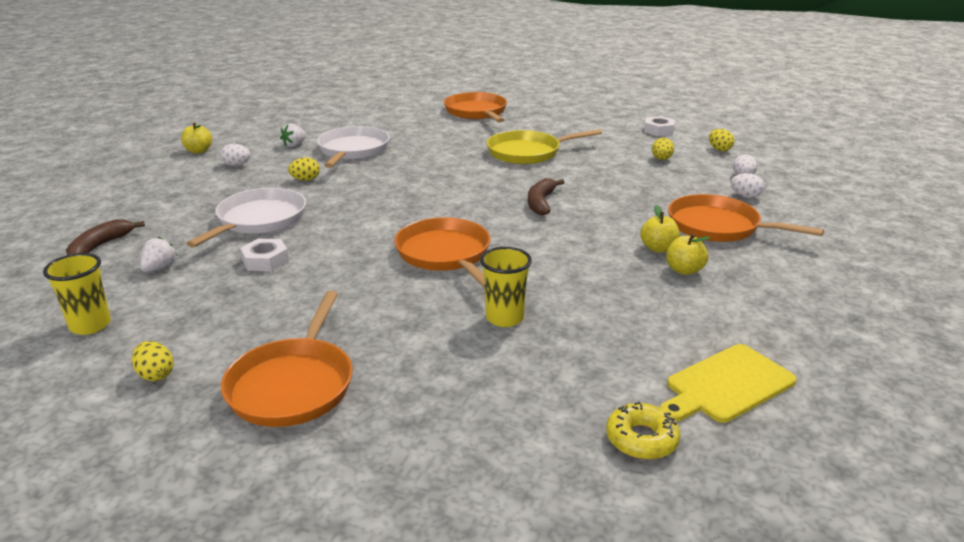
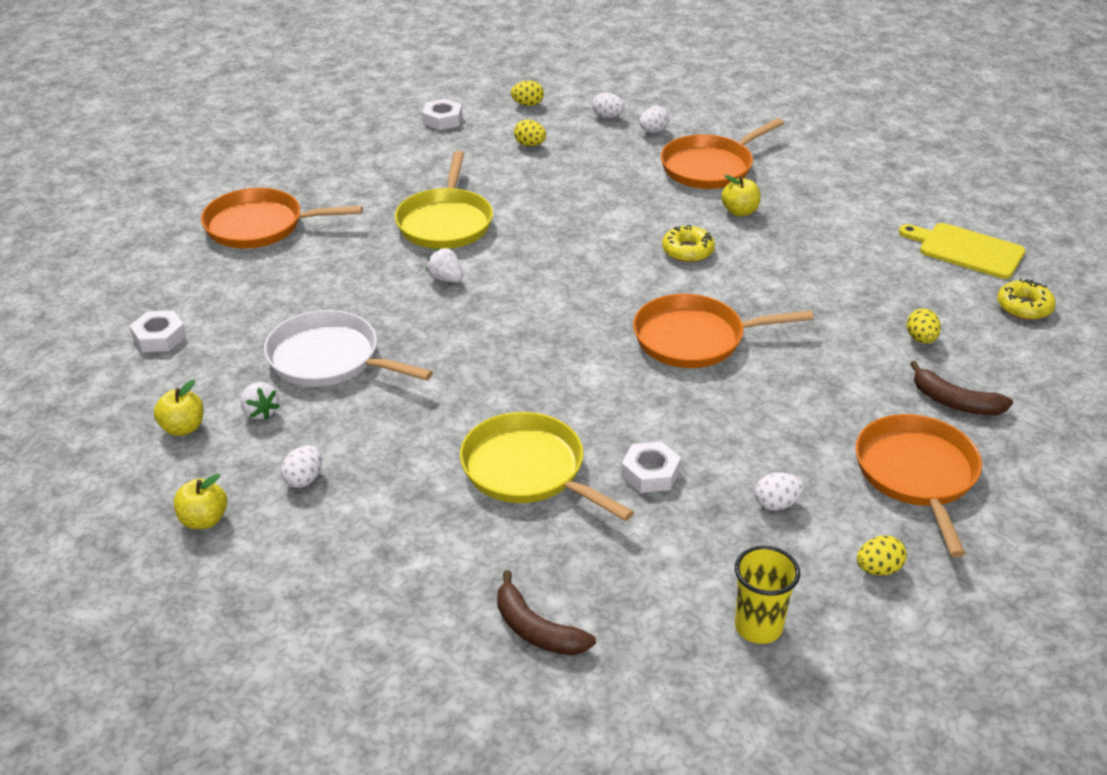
camera: 70 degrees left, 10 degrees up
white strawberry [140,237,177,272] -> white strawberry moved to [426,248,463,282]
white pan [186,188,306,248] -> yellow pan [460,412,634,521]
orange pan [221,291,353,427] -> orange pan turned 120 degrees counterclockwise [855,414,982,557]
yellow egg [288,157,320,181] -> yellow egg moved to [907,308,941,344]
yellow cup [480,247,532,327] -> none
brown banana [528,178,564,215] -> brown banana moved to [910,361,1013,415]
yellow cutting board [660,344,797,423] -> yellow cutting board turned 135 degrees clockwise [899,223,1025,279]
yellow apple [666,234,711,275] -> yellow apple moved to [154,380,204,436]
none -> white nut [130,311,186,352]
none -> yellow donut [662,225,715,262]
none -> white egg [755,472,804,510]

